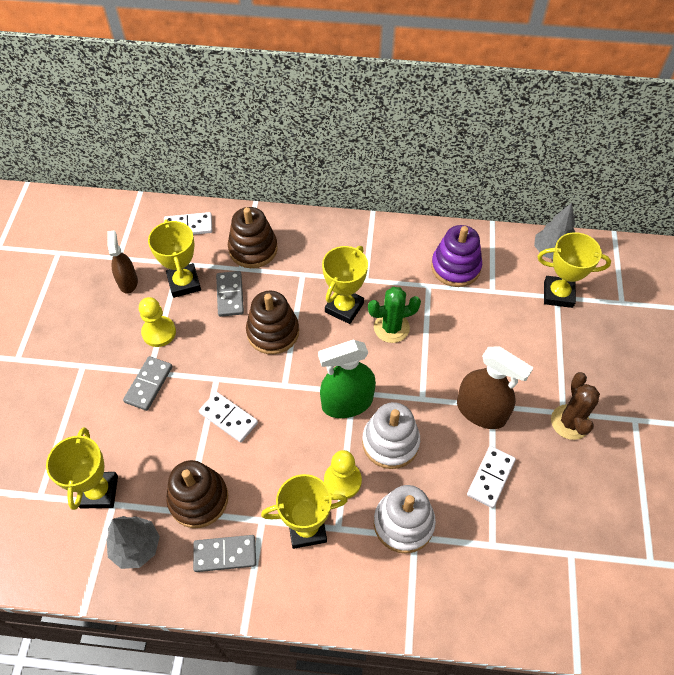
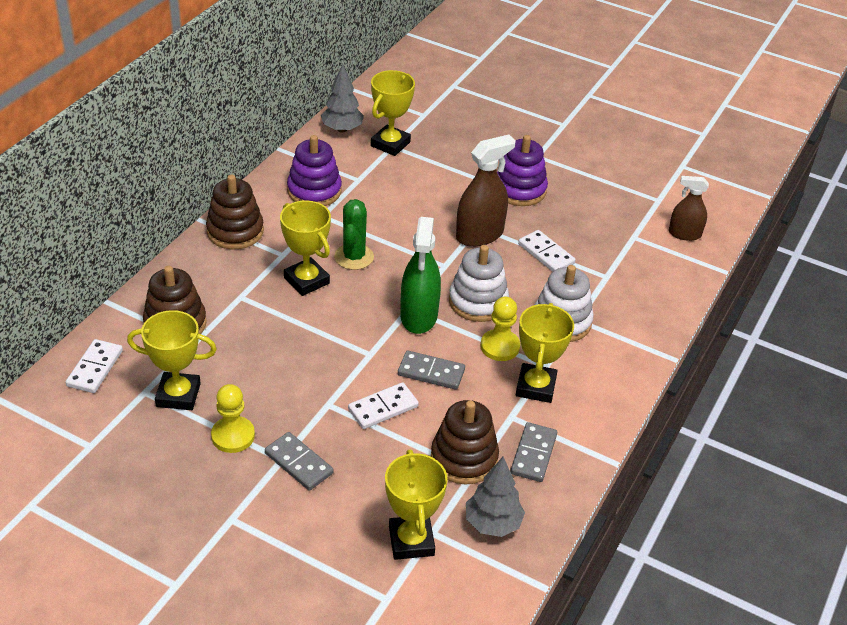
camera: 70 degrees left, 15 degrees down
yellow trophy [46,427,118,510] -> yellow trophy turned 60 degrees clockwise [385,450,448,560]
brown spray bottle [108,230,138,294] -> brown spray bottle moved to [669,176,709,241]
grey domino [216,271,244,317] -> grey domino moved to [398,350,465,390]
brown stacking toy [246,291,299,354] -> brown stacking toy moved to [206,175,264,249]
brown cactus [551,372,600,440] -> purple stacking toy [497,135,548,206]

